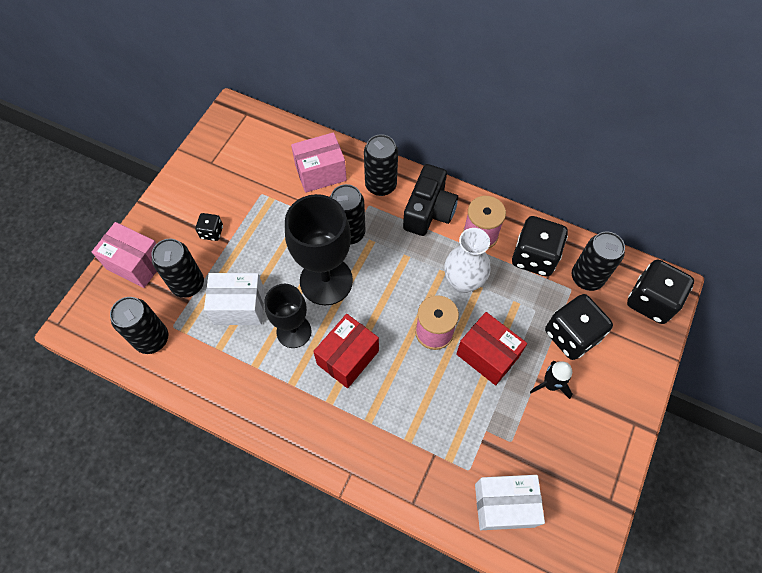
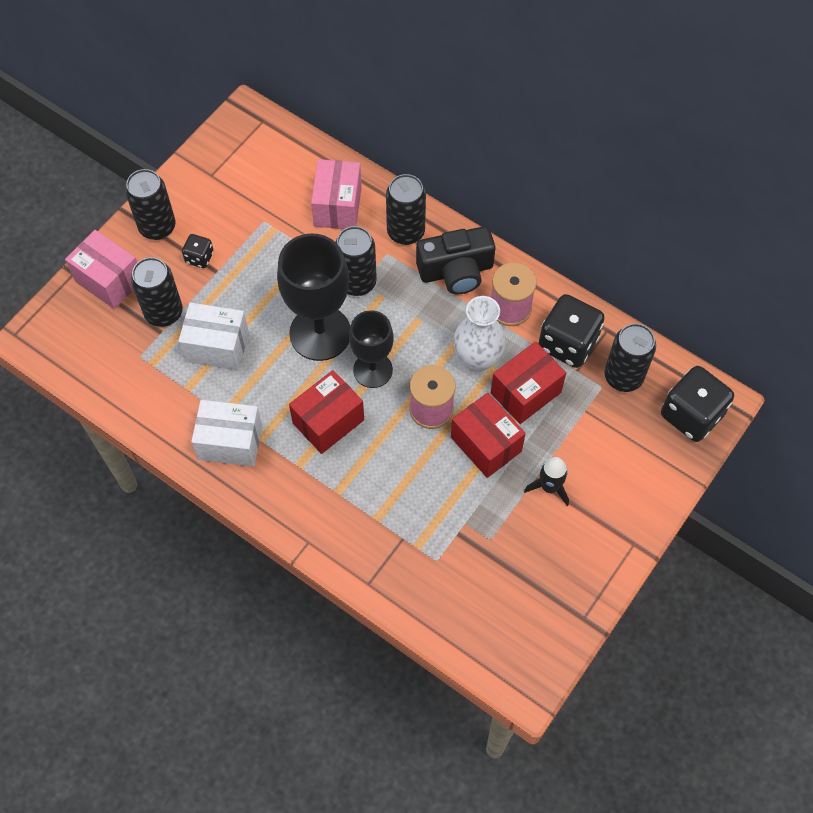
camera: 10 degrees right, 0 degrees up
black can [110,297,168,354] -> black can moved to [125,169,176,240]
black goblet [264,284,311,348] -> black goblet moved to [349,310,394,388]
pink box [291,132,347,193] -> pink box turned 75 degrees counterclockwise [311,159,362,229]
black camera [403,164,458,236] -> black camera turned 45 degrees clockwise [416,226,495,294]
white box [475,475,545,530] -> white box moved to [191,400,262,467]
black dice [545,294,613,360] -> none
none -> red box [491,341,566,424]

